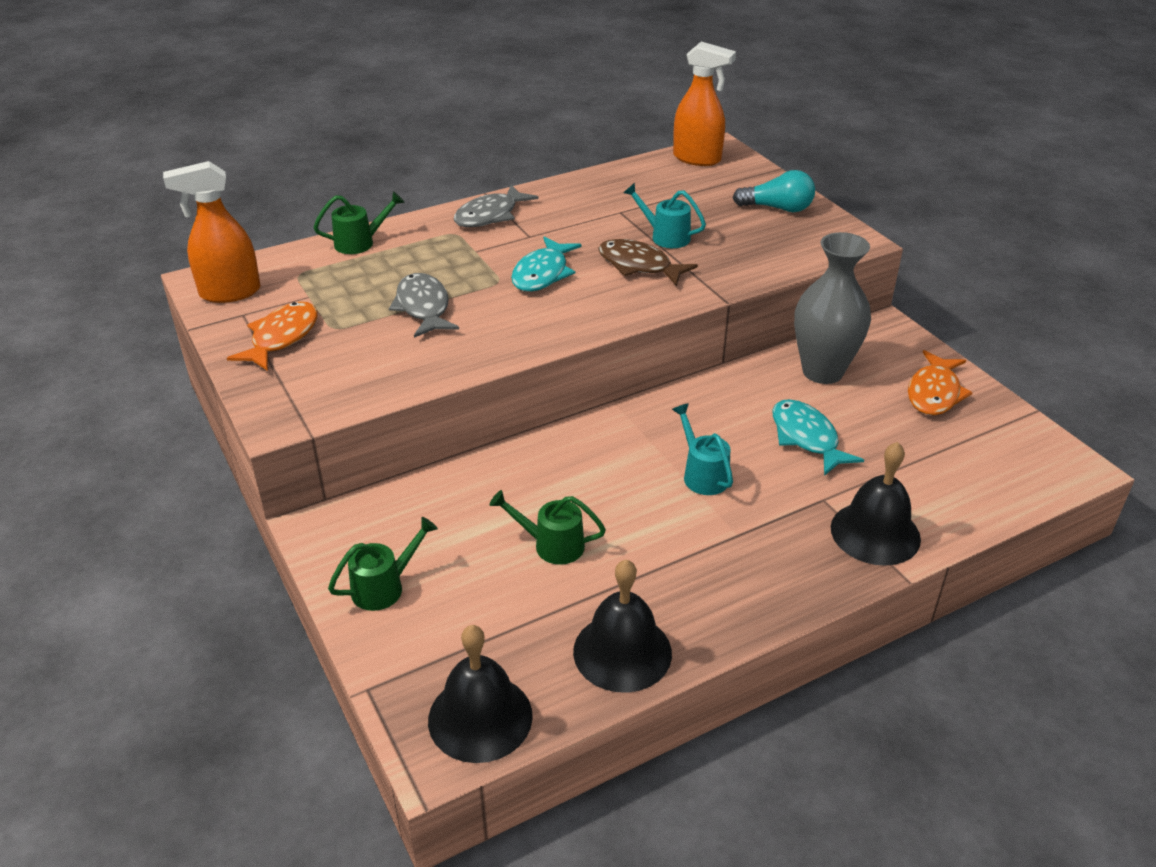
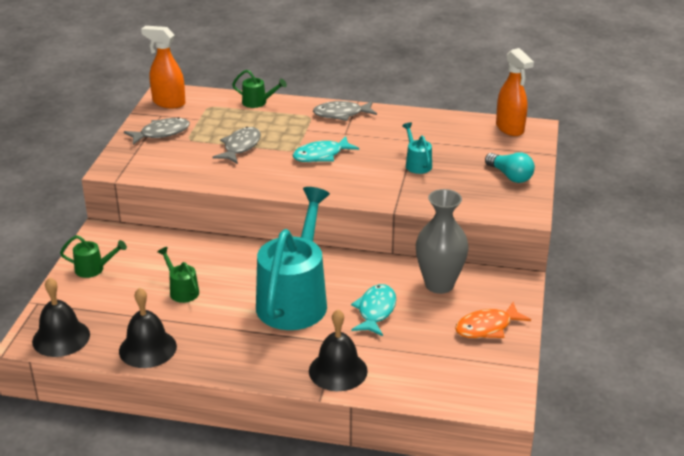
camera: 40 degrees right, 5 degrees down
orange fish [227,302,318,371] -> grey fish [124,117,190,145]
brown fish [598,239,698,286] -> none
turquoise watering can [672,403,733,495] -> turquoise watering can [256,187,330,330], size x2.41

